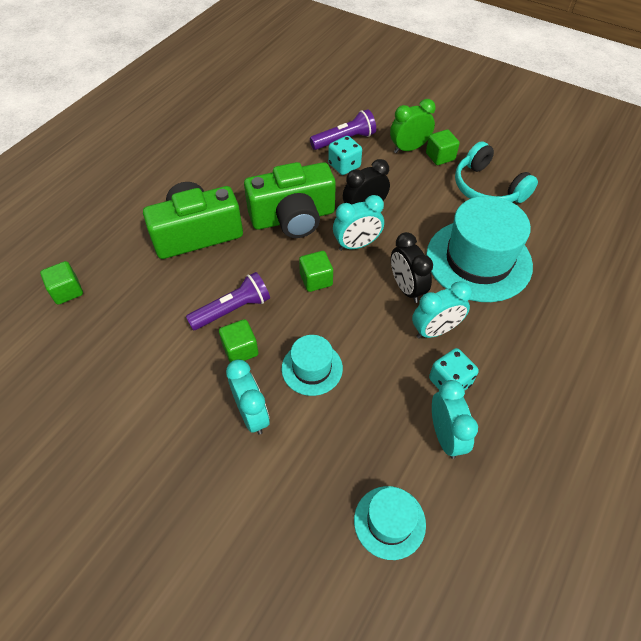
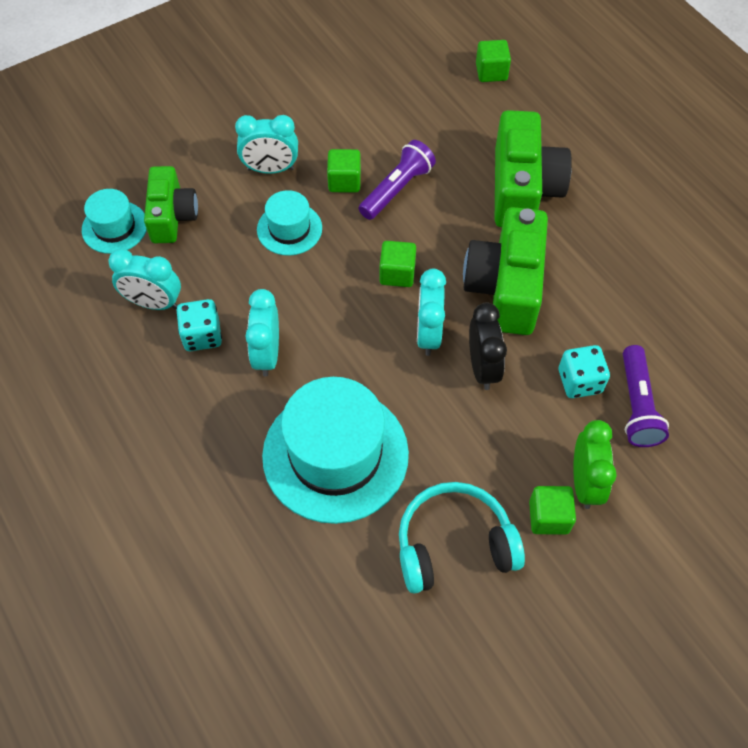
camera: 115 degrees right, 5 degrees up
purple flashlight [186,272,270,330] -> purple flashlight turned 135 degrees counterclockwise [359,140,436,220]
black clock [391,232,433,303] -> none
none -> green camera [144,166,198,243]

